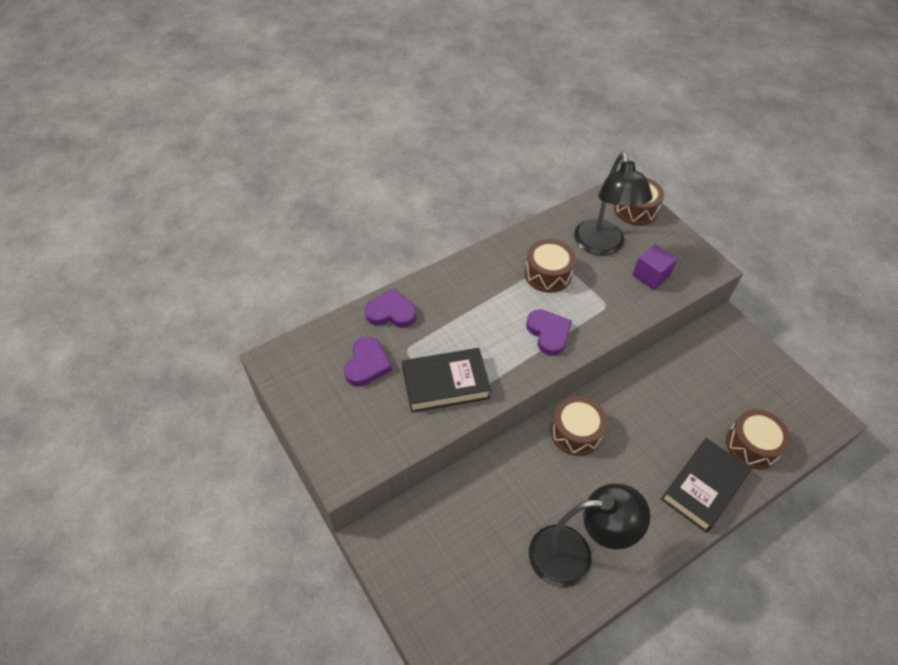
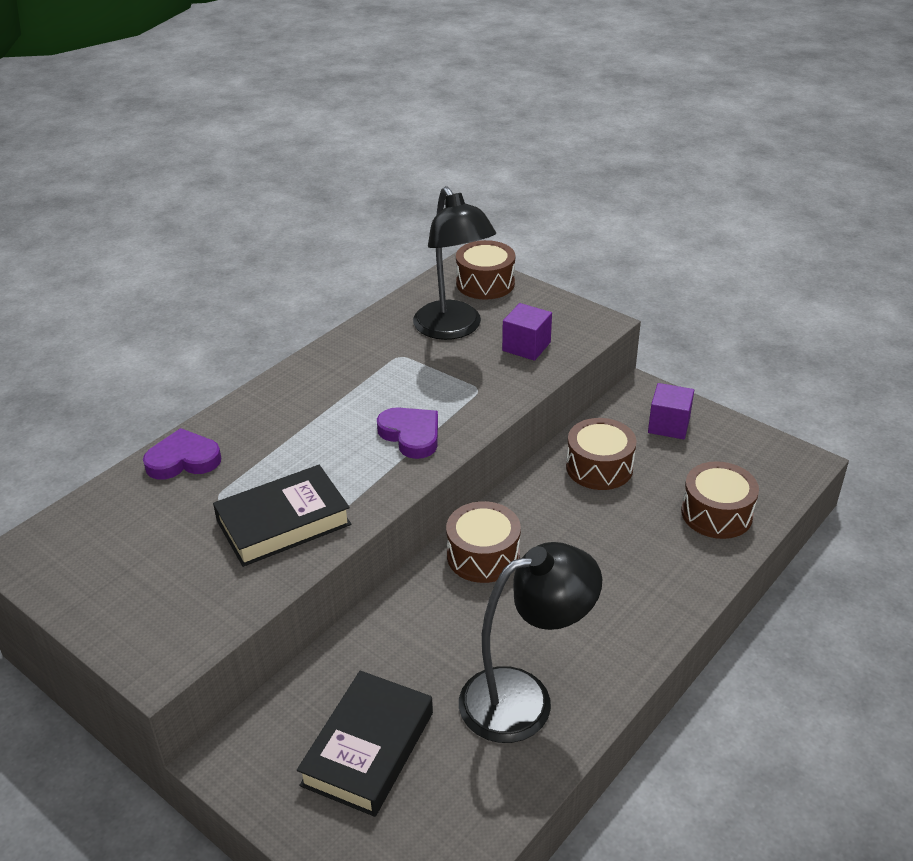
camera: 15 degrees left, 15 degrees down
purple heart [344,337,392,387] -> none
brown drum [524,239,576,293] -> brown drum moved to [566,418,636,490]
black book [661,438,751,533] -> black book moved to [297,671,433,817]
none -> purple cube [648,383,694,439]

